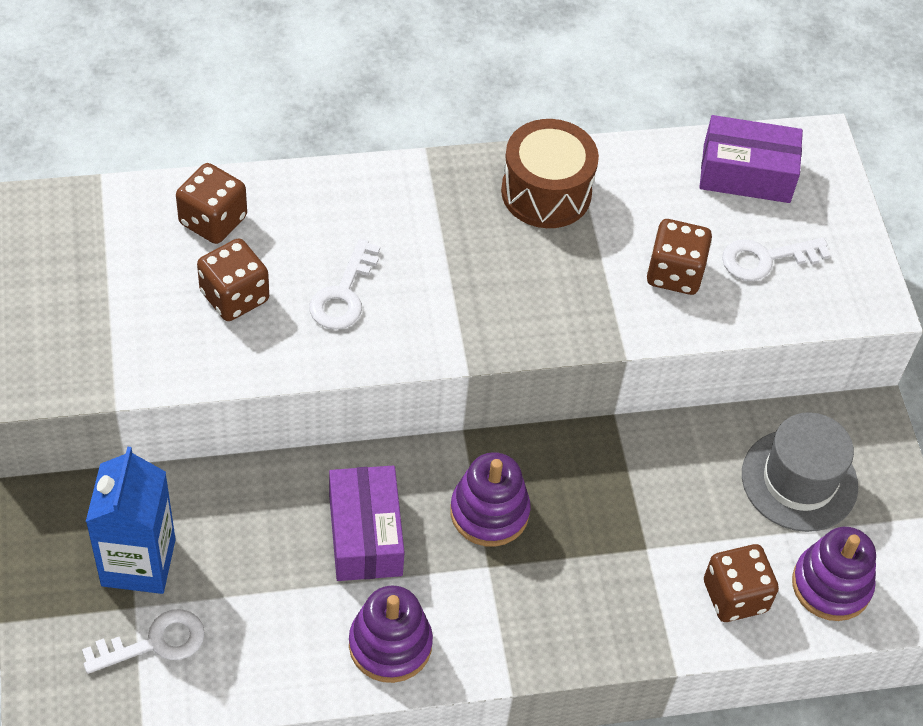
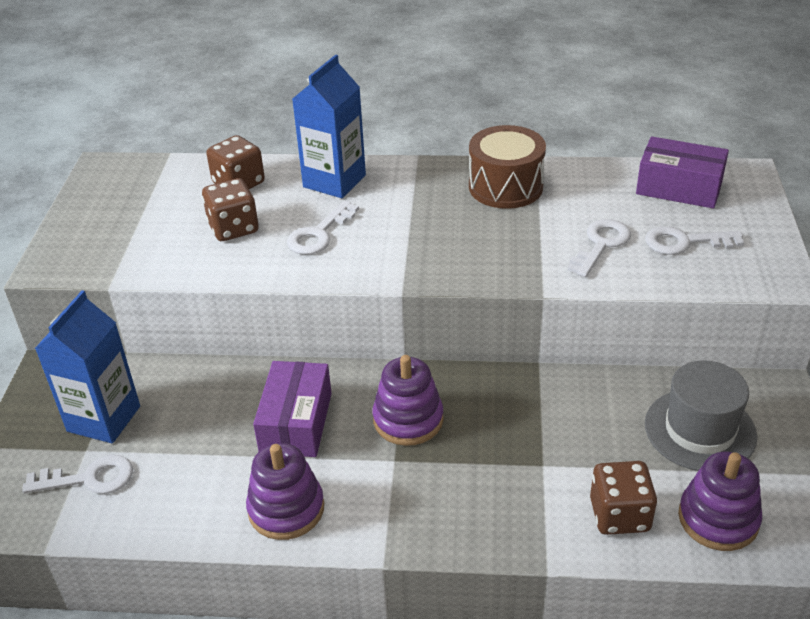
camera: 20 degrees right, 15 degrees down
brown dice [647,219,712,295] -> white key [568,219,631,277]
none -> blue carton [292,55,366,198]

